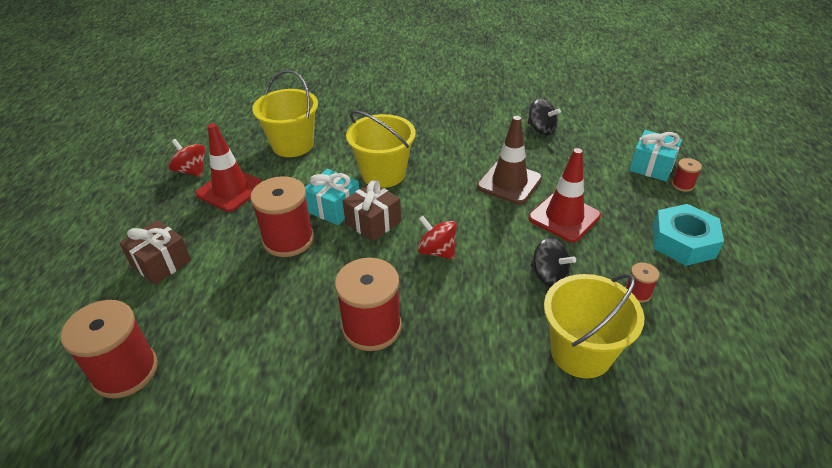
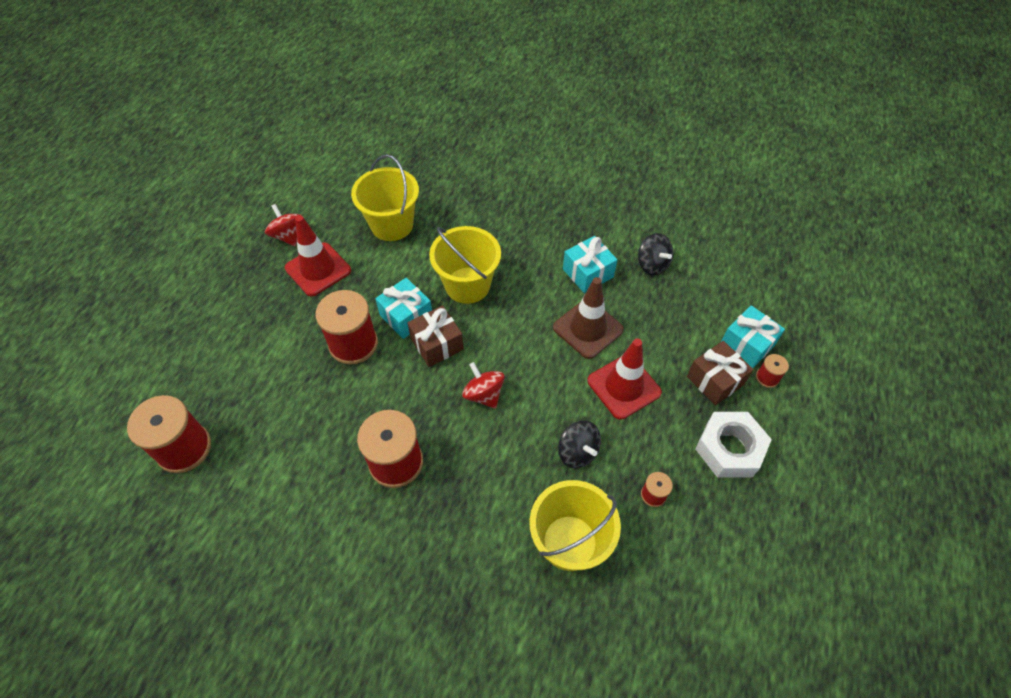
camera: 15 degrees right, 15 degrees up
brown gift [120,220,191,285] -> brown gift moved to [687,341,754,405]
turquoise nut [653,204,724,266] -> white nut [695,412,772,477]
none -> turquoise gift [563,236,617,293]

